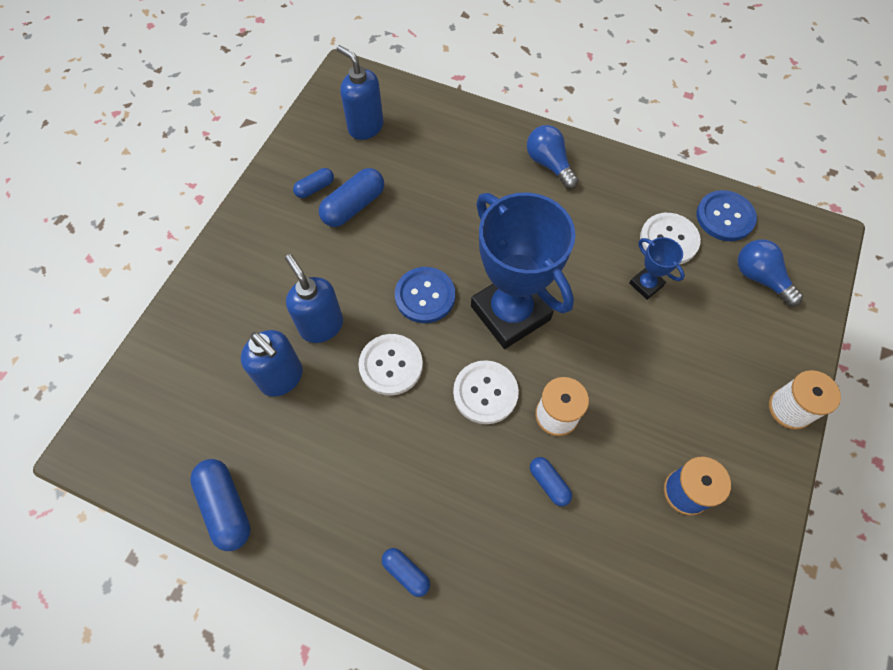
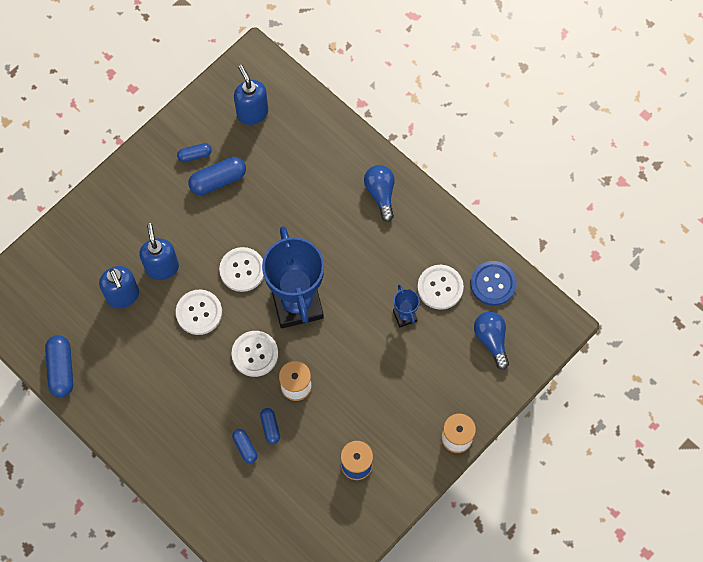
camera: 20 degrees right, 5 degrees up
blue capsule [382,548,430,597] -> blue capsule moved to [232,429,257,463]
blue button [395,267,455,323] -> white button [219,247,264,292]

